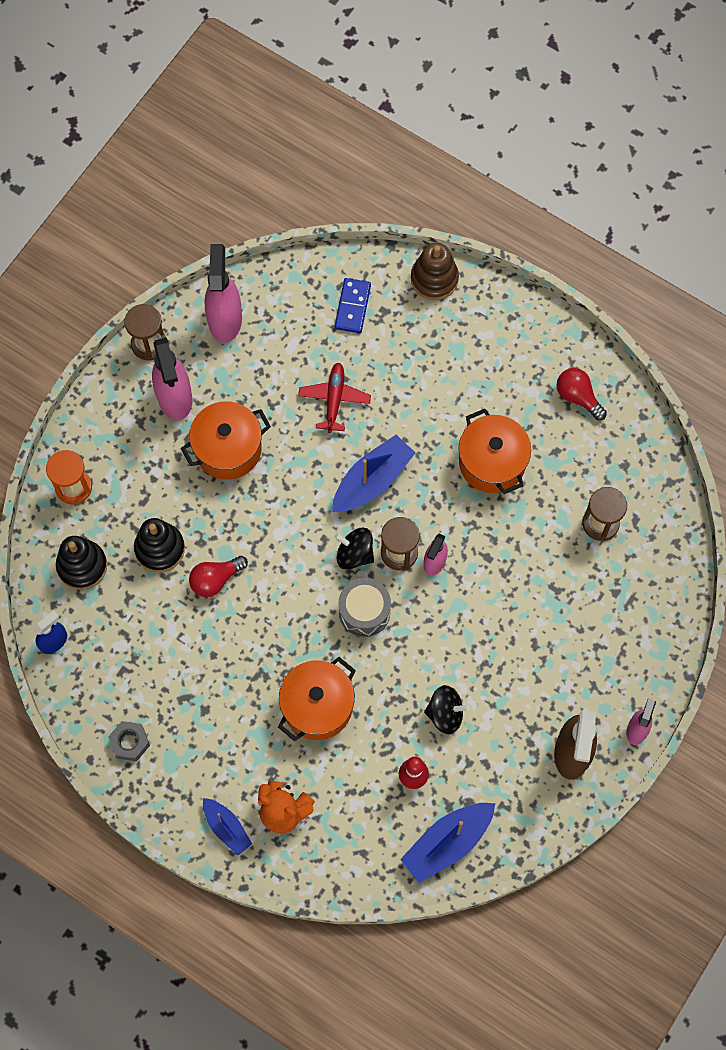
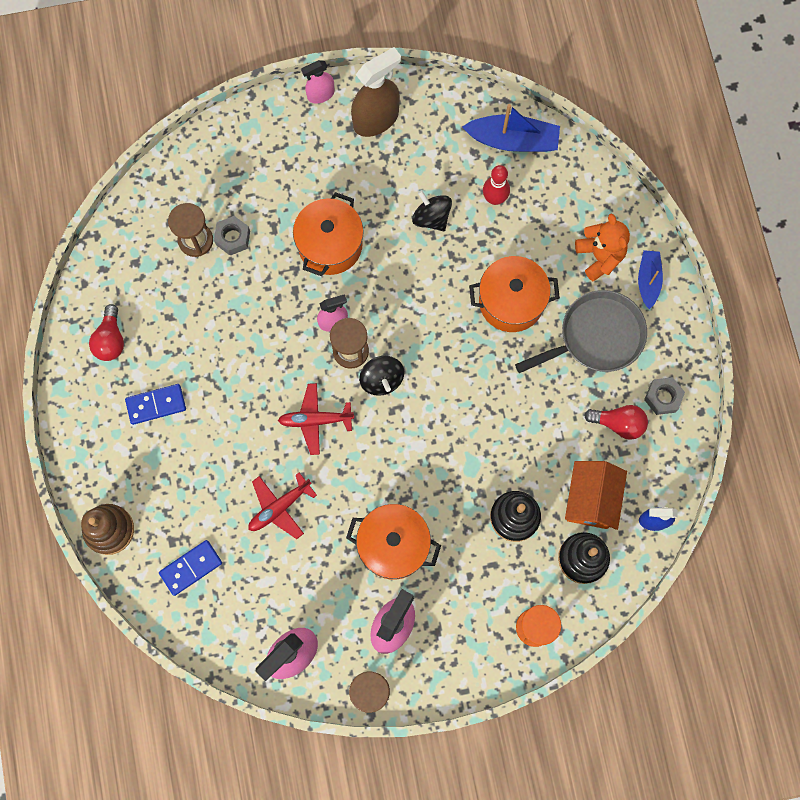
camera: 135 degrees left, 5 degrees up
red light bulb [189,556,248,597] -> red light bulb moved to [584,405,648,440]
blue boat [332,435,415,512] -> red plane [278,383,354,455]
grey drum [338,578,391,637] -> none
orange pot [459,409,531,494] -> orange pot moved to [293,192,364,276]
none -> blue domino [125,384,186,425]
none -> grey nut [214,216,250,256]
none -> grey pan [515,290,647,373]
none -> orange house [565,461,627,530]

